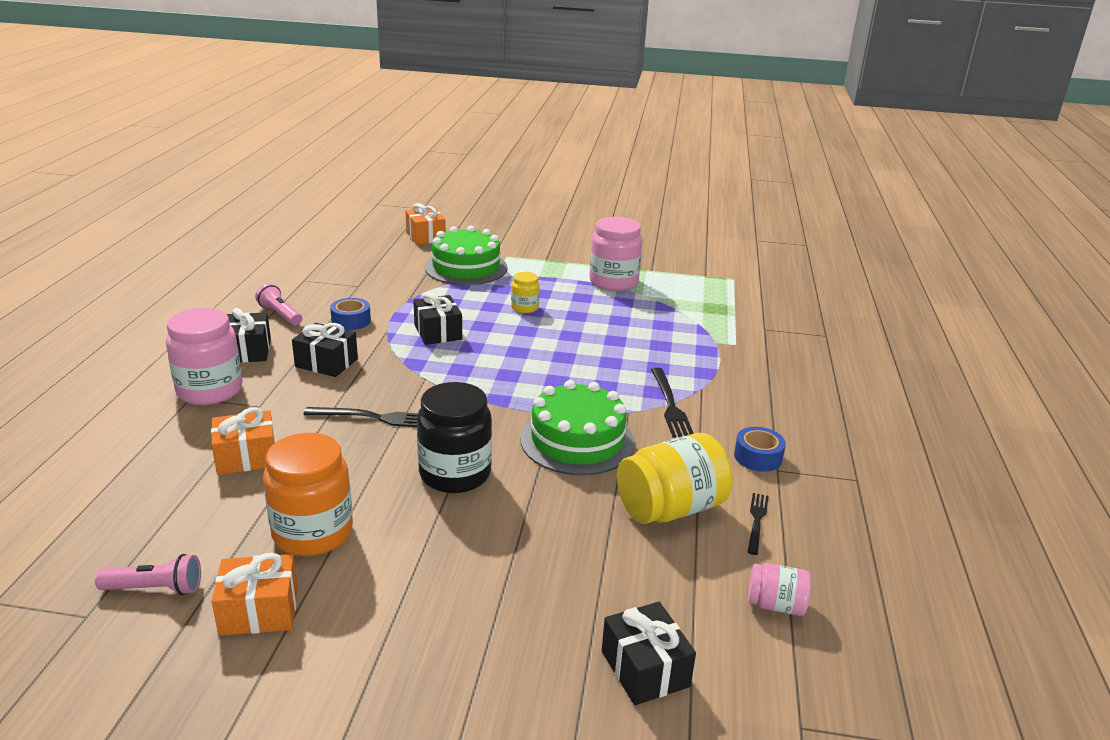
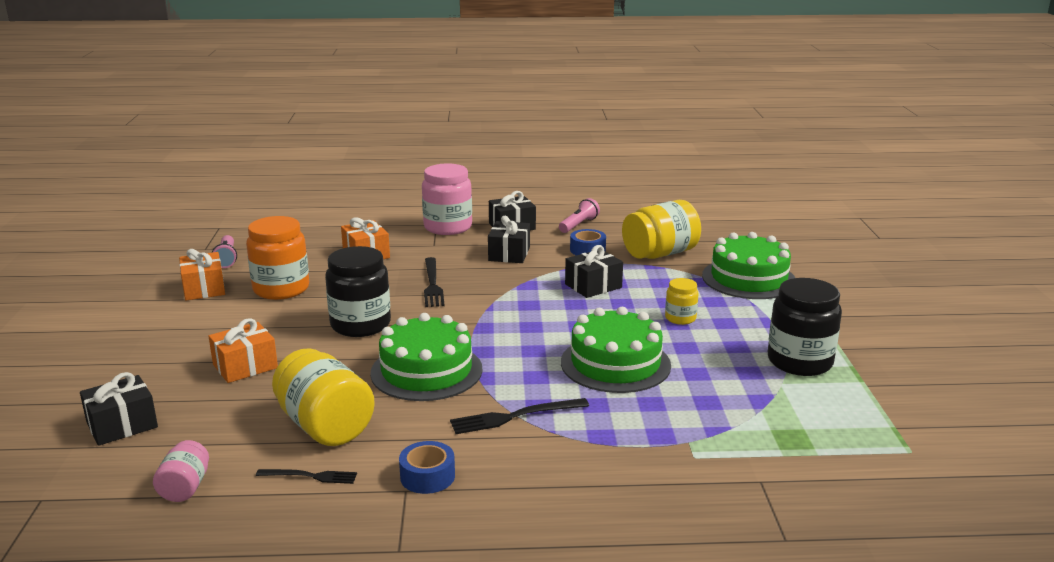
camera: 80 degrees right, 5 degrees down
orange gift [405,203,446,245] -> orange gift moved to [209,318,278,383]
pink jar [589,217,643,291] -> black jar [768,278,842,376]
none -> green cake [561,307,671,393]
none -> yellow jar [622,200,701,259]

